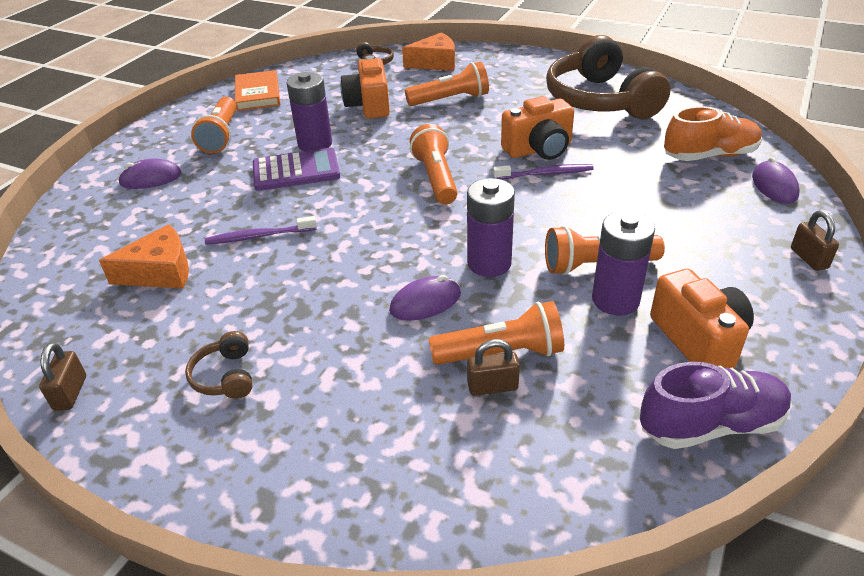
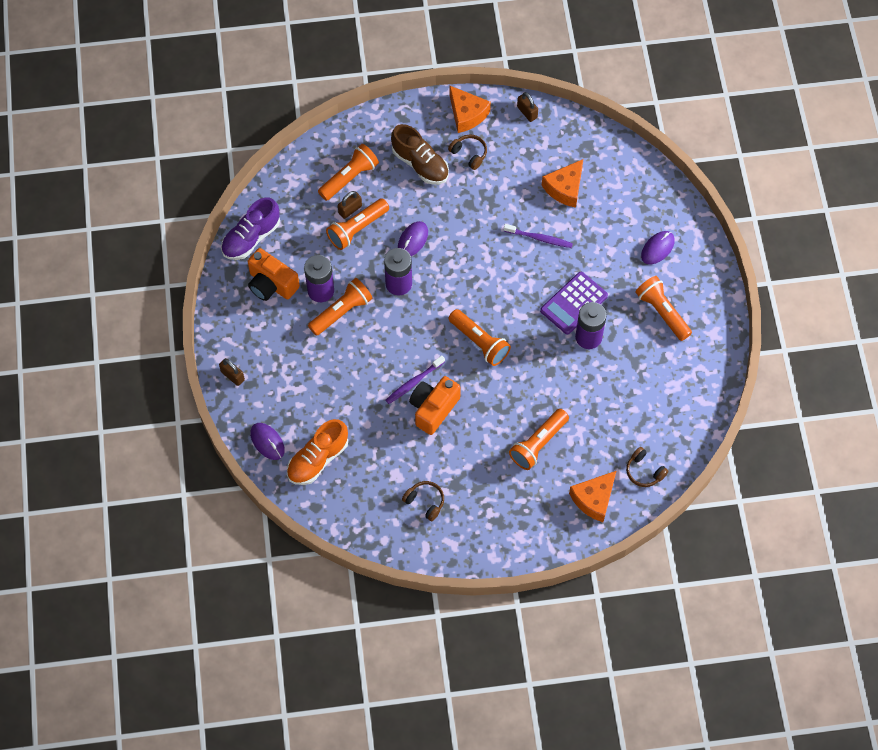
camera: 145 degrees right, 25 degrees up
purple toothbrush [205,216,317,245] -> purple toothbrush turned 60 degrees clockwise [504,224,573,248]
orange book [235,70,280,111] -> none
orange camera [340,55,390,119] -> none
brown headphones [546,35,670,119] -> brown headphones [402,481,444,521], size x0.40
none -> orange flashlight [318,144,379,201]
none -> brown shoe [391,124,449,184]
none -> orange cheese [449,86,491,133]

